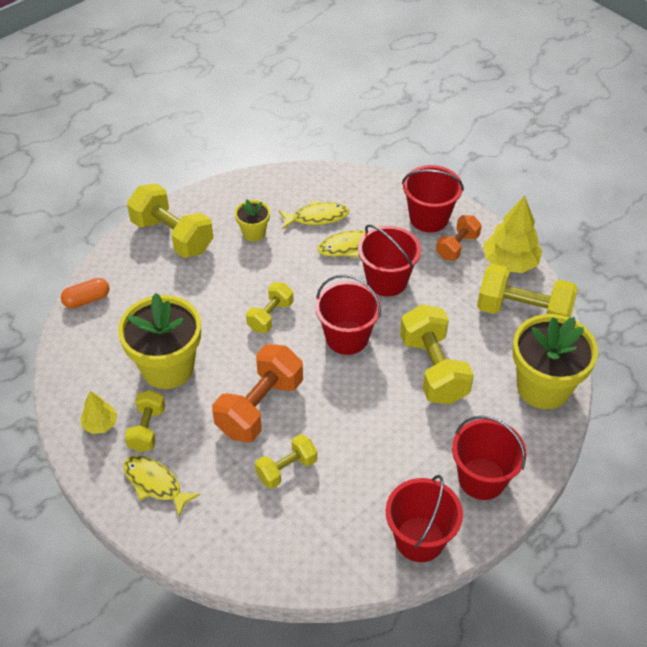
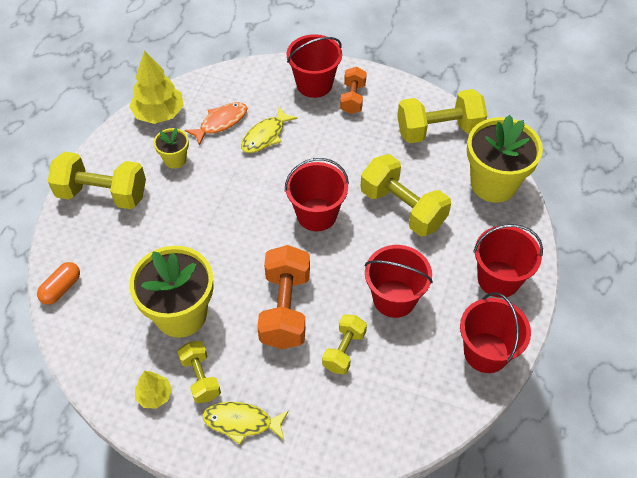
camera: 30 degrees left, 5 degrees up
yellow dumbbell [246,282,294,333] -> none
yellow fish [278,200,349,230] -> orange fish [185,102,247,146]
red bucket [358,225,421,296] -> red bucket moved to [365,245,433,318]
yellow tree [483,195,543,273] -> yellow tree moved to [129,50,184,124]

